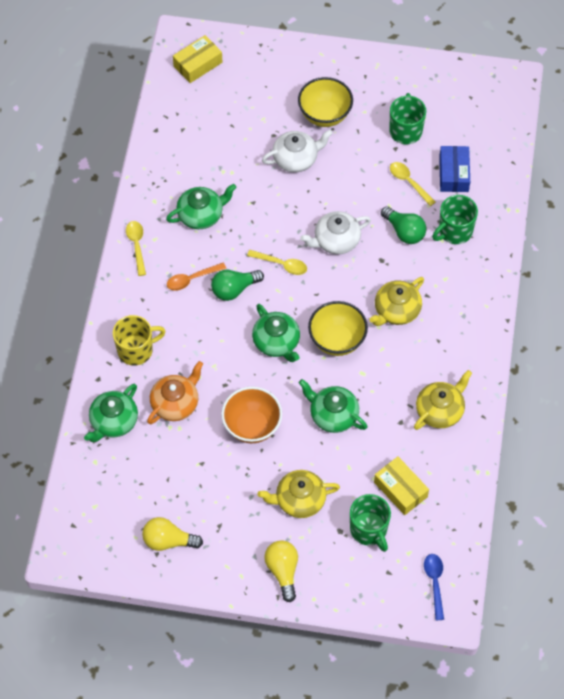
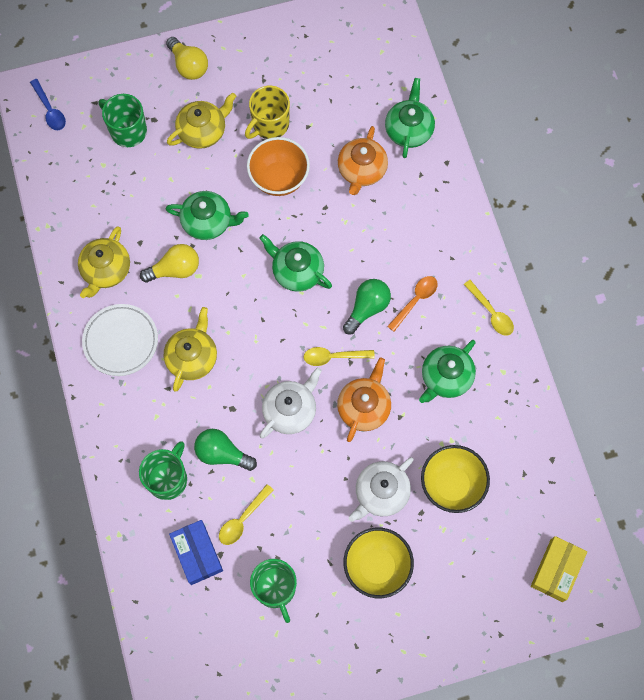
camera: 155 degrees right, 10 degrees up
yellow mug [113,315,166,366] -> yellow mug moved to [245,86,290,139]
yellow light bulb [142,517,203,551] -> yellow light bulb moved to [140,244,199,283]
yellow bowl [308,301,368,356] -> yellow bowl moved to [421,445,490,513]
yellow box [374,457,429,515] -> none
yellow spoon [390,162,435,206] -> yellow spoon turned 105 degrees clockwise [219,484,273,545]
none -> white plate [82,304,158,376]
none -> orange teapot [337,357,391,442]

